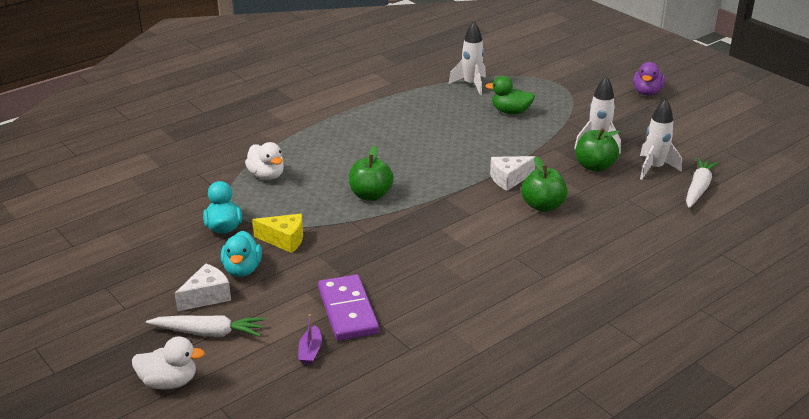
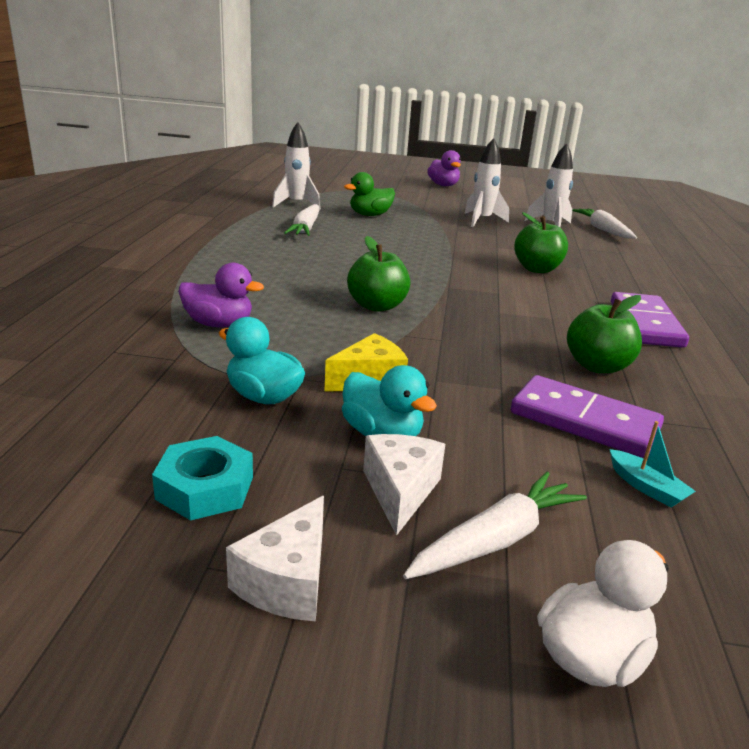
camera: 45 degrees left, 5 degrees down
white duck [245,142,284,180] -> purple duck [178,263,264,327]
purple boat [298,314,322,365] -> turquoise boat [610,421,696,507]
white cheese [490,156,535,191] -> white cheese moved to [226,496,324,621]
green apple [575,128,620,172] -> green apple moved to [567,295,642,373]
none -> turquoise nut [152,436,253,520]
none -> white carrot [284,204,320,236]
none -> purple domino [611,292,689,348]

